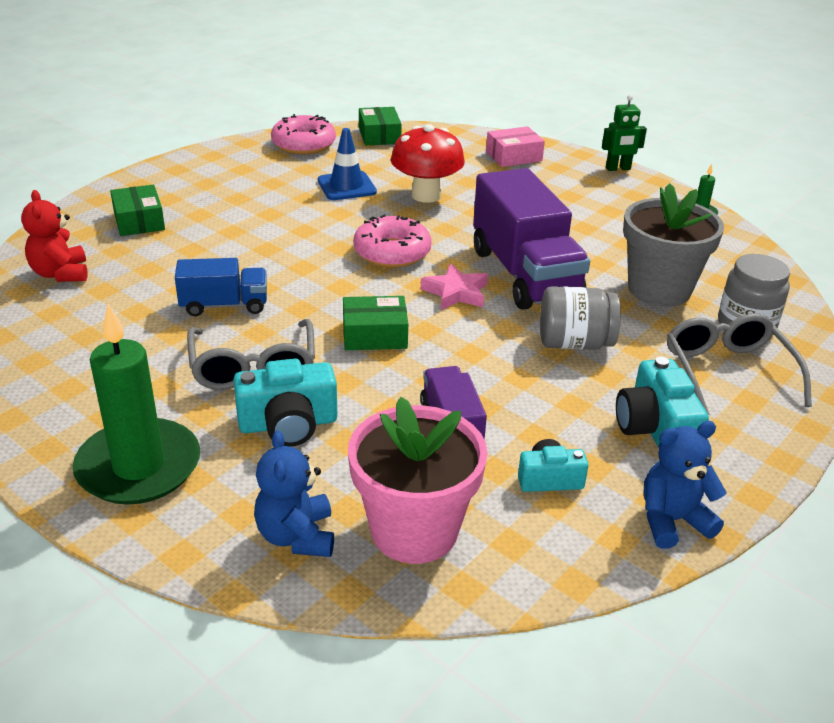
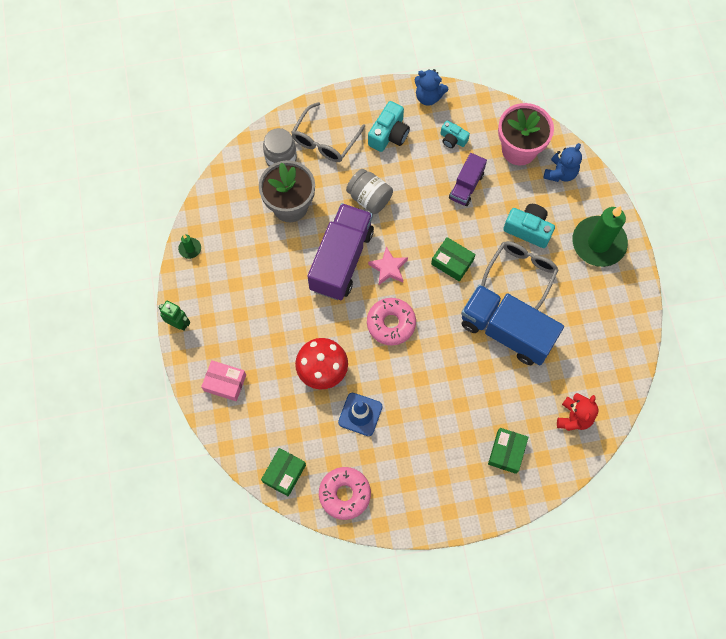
camera: 140 degrees left, 35 degrees up
blue truck [175,258,267,316] -> blue truck [461,284,564,365], size x1.86

